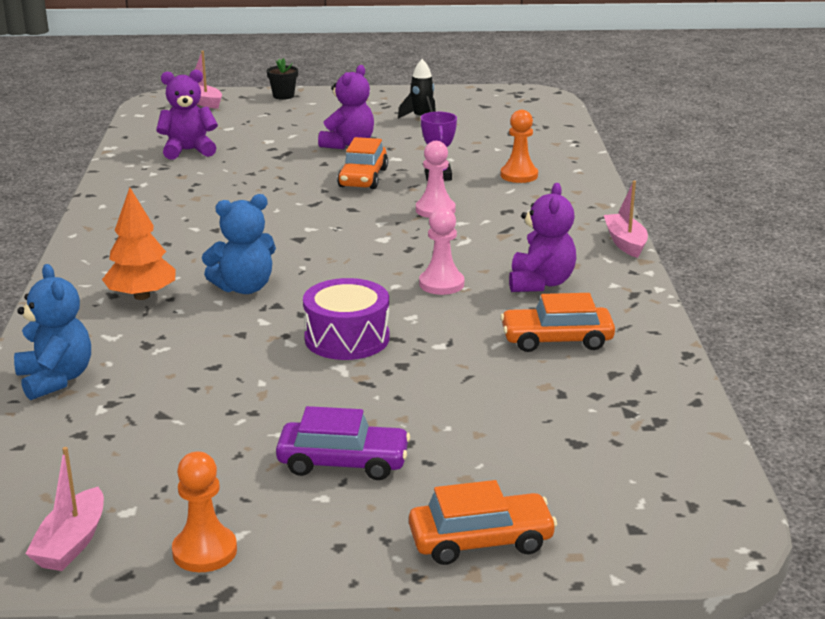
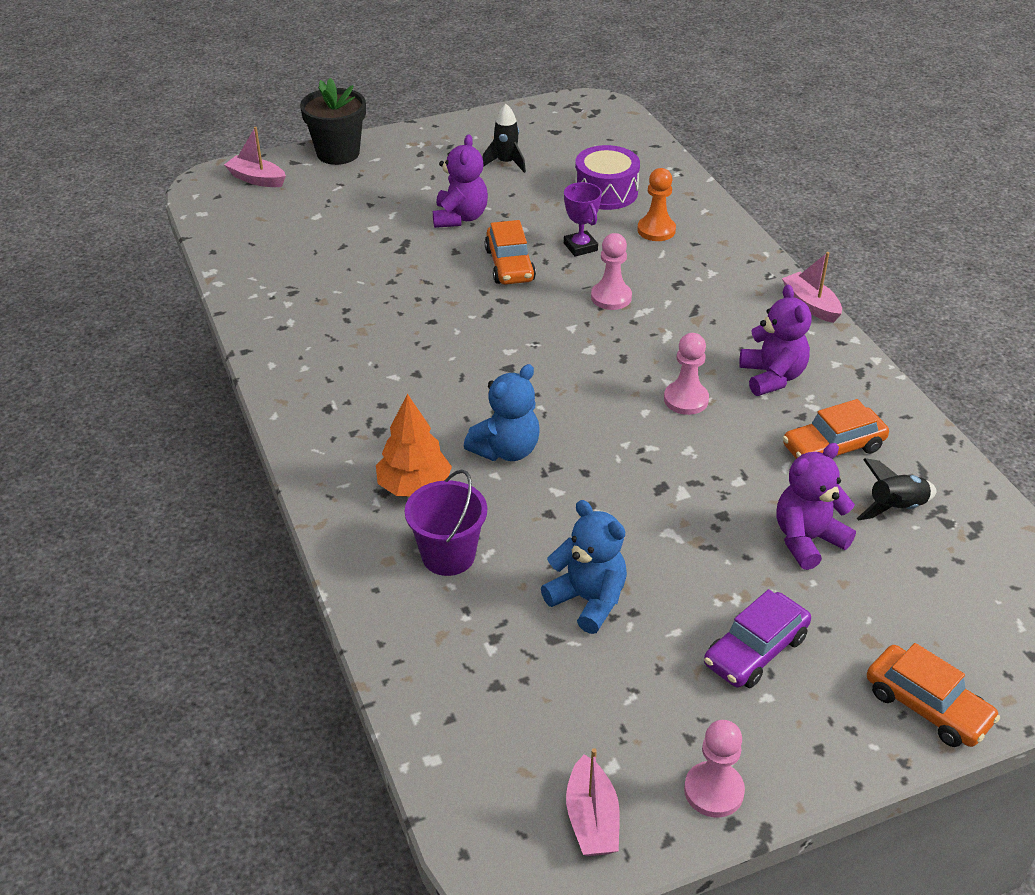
camera: 20 degrees left, 15 degrees up
blue teddy bear [14,264,91,400] -> blue teddy bear moved to [541,500,627,634]
purple teddy bear [156,69,218,160] -> purple teddy bear moved to [776,443,856,570]
orange pawn [172,451,237,572] -> pink pawn [684,720,745,818]
black flower pot [267,58,298,100] -> black flower pot [300,78,366,165], size x1.85
purple car [276,406,410,480] -> purple car turned 150 degrees clockwise [704,589,811,688]
purple drum [303,278,390,360] -> purple drum moved to [575,145,640,210]
orange car [409,480,557,565] -> orange car turned 75 degrees clockwise [867,643,1000,747]
none -> purple bucket [405,469,487,576]
none -> black rocket [857,458,936,521]

